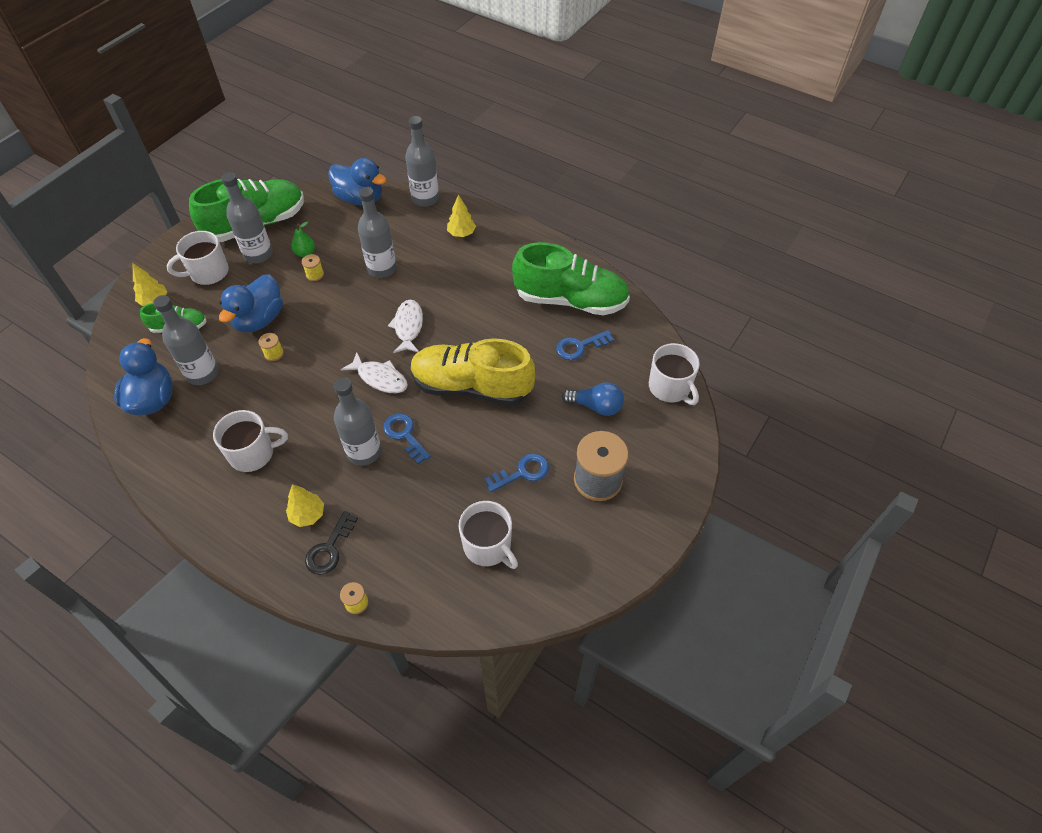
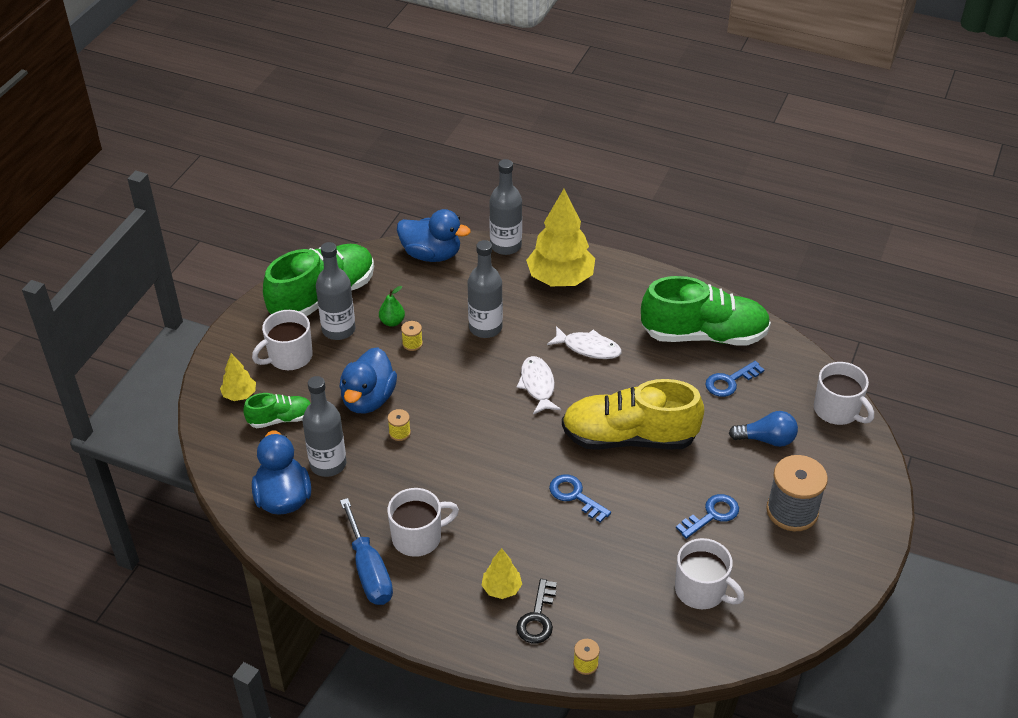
camera: 10 degrees left, 10 degrees down
grey bottle [334,378,381,466] -> none
white fish [341,353,408,393] -> white fish moved to [547,326,622,359]
yellow tree [447,194,476,237] -> yellow tree [526,189,595,286], size x2.07
none -> blue screwdriver [340,498,393,605]

